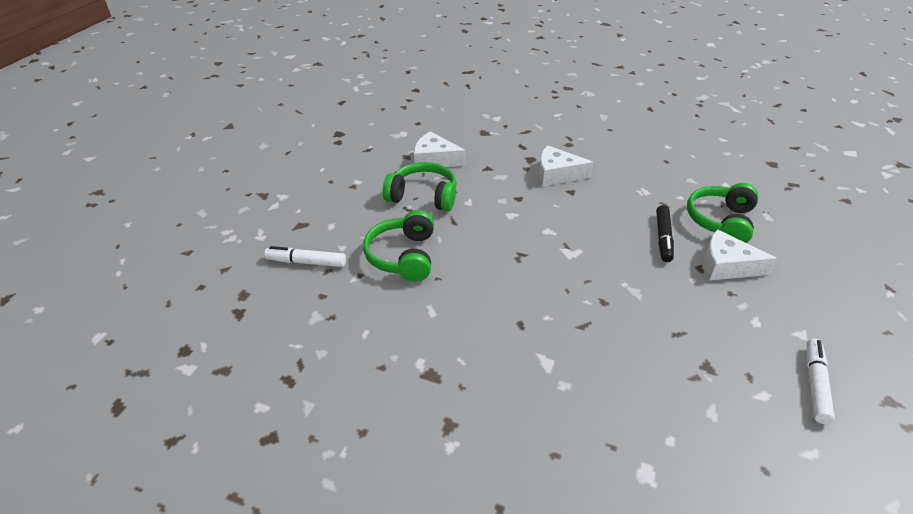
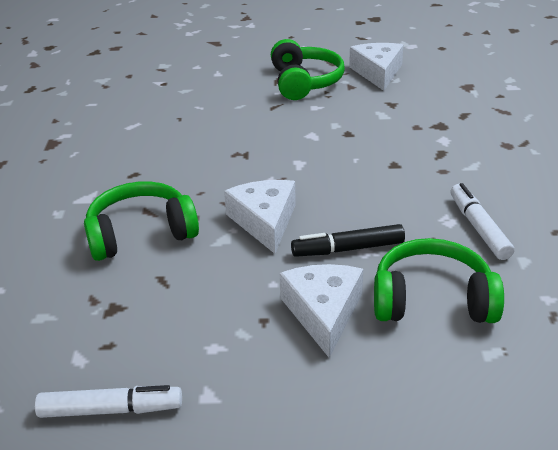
camera: 70 degrees right, 5 degrees down
white marker [264,246,346,267] -> white marker moved to [450,183,514,260]
green headphones [363,210,434,282] -> green headphones moved to [84,181,199,261]
white cheese [539,145,594,186] -> white cheese moved to [224,180,296,254]

